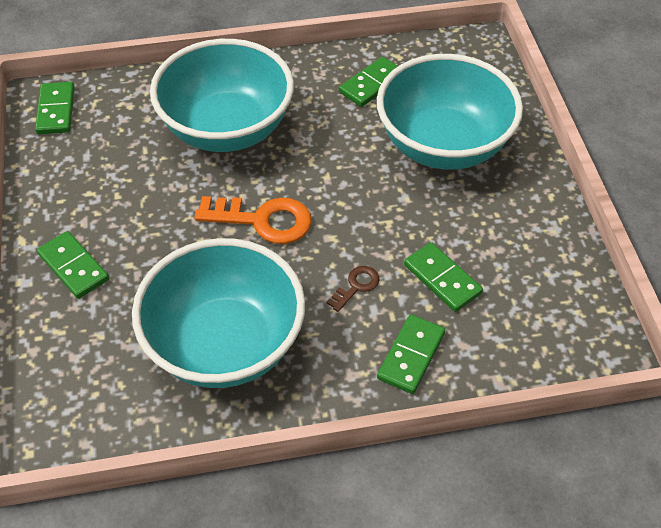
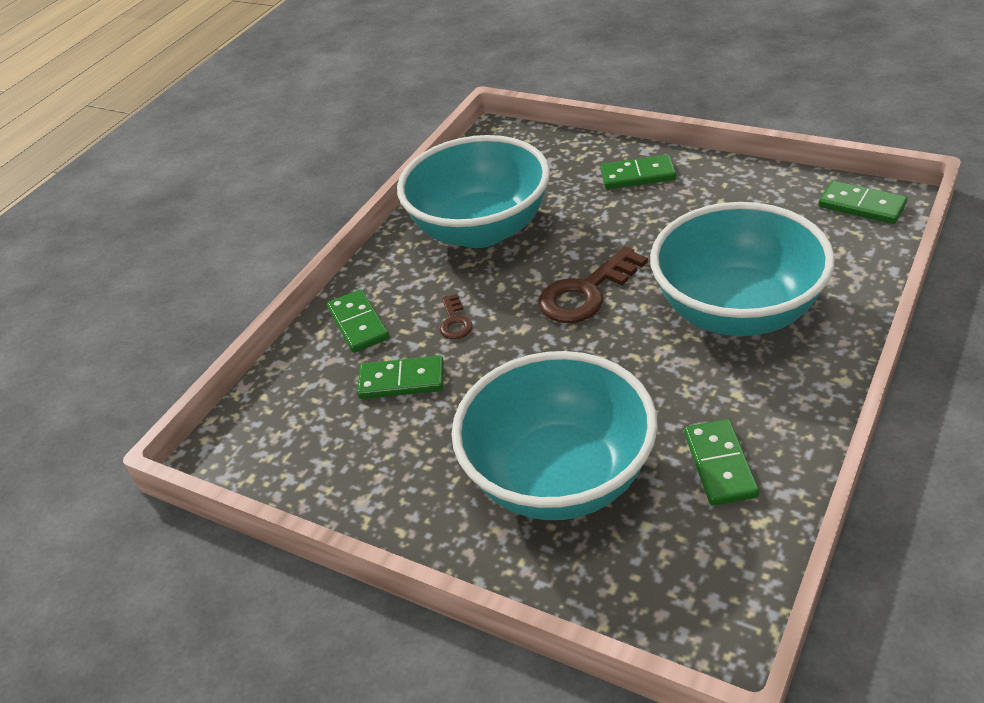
camera: 135 degrees right, 10 degrees down
orange key [194,196,312,244] -> brown key [539,246,648,323]

